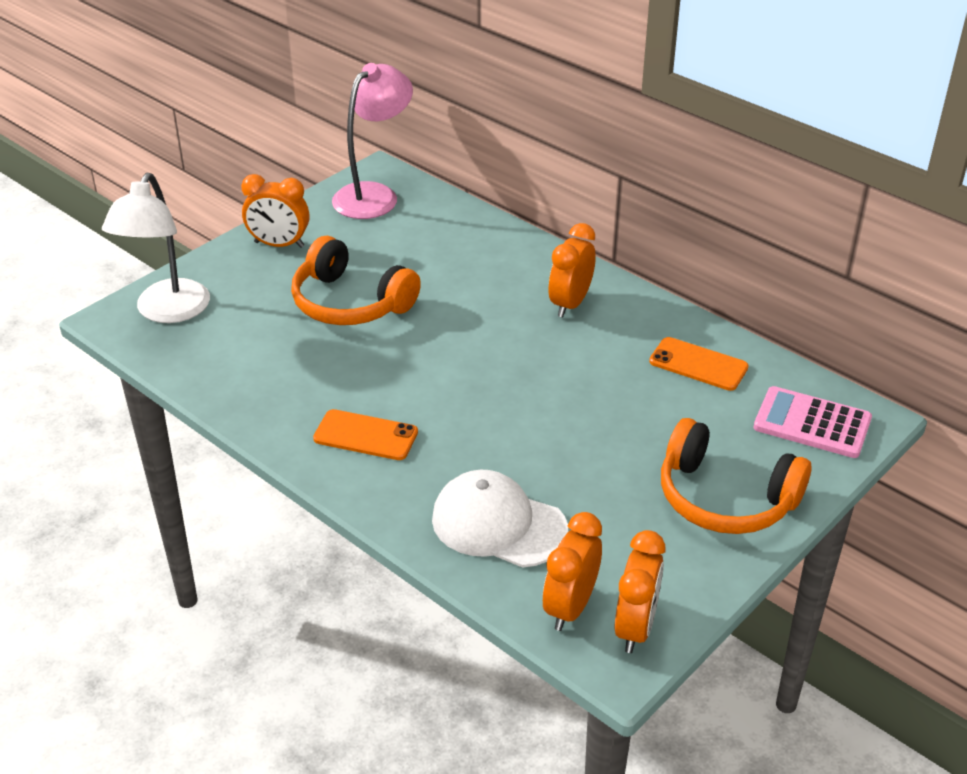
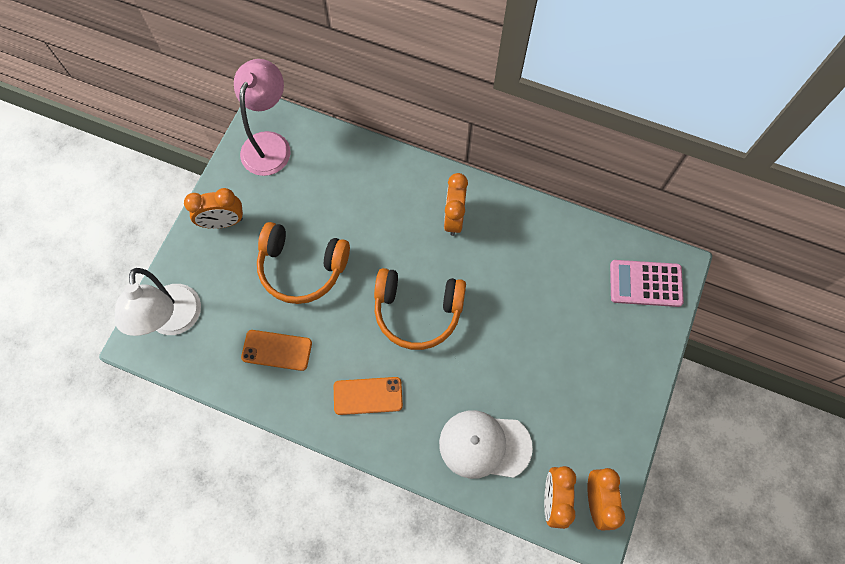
camera: 20 degrees left, 30 degrees up
orange phone [649,337,749,391] -> orange phone moved to [241,330,312,371]
orange headphones [661,418,811,534] -> orange headphones moved to [374,268,466,350]

